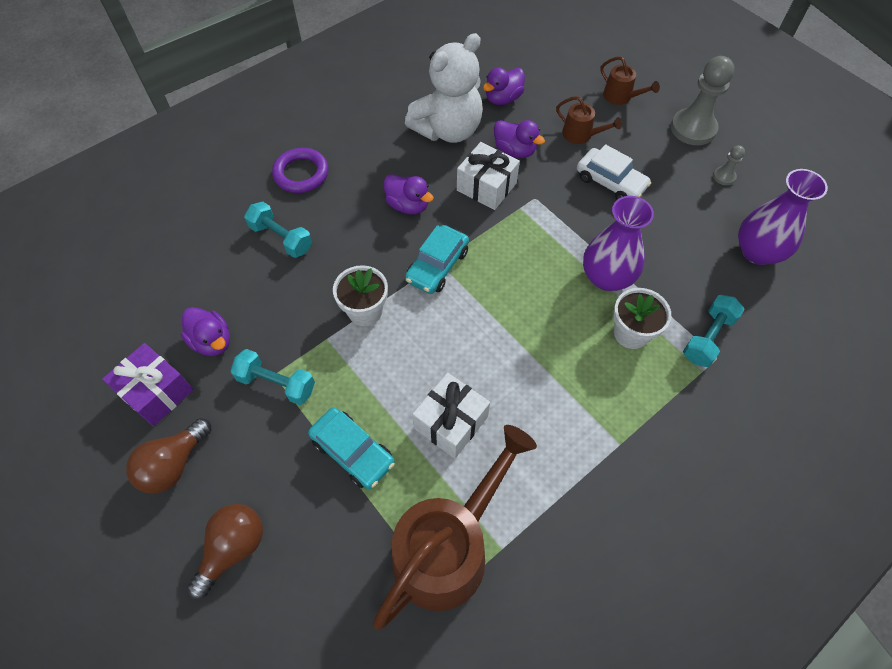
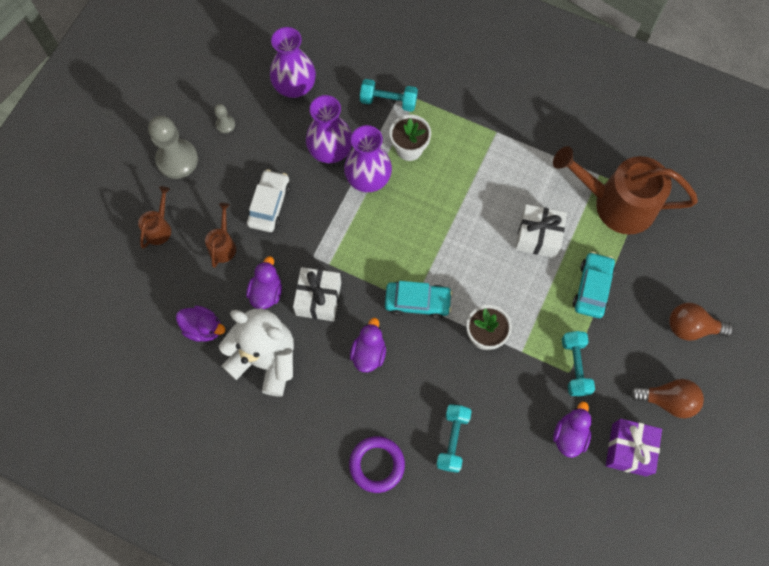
camera: 115 degrees left, 10 degrees up
none -> purple vase [306,95,352,163]

